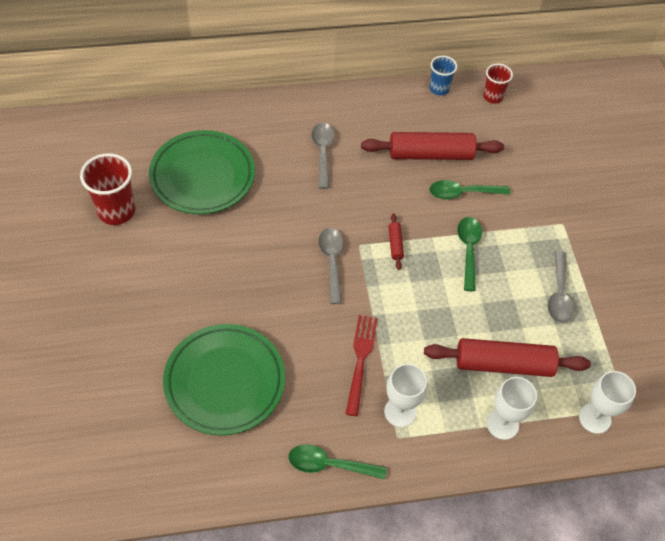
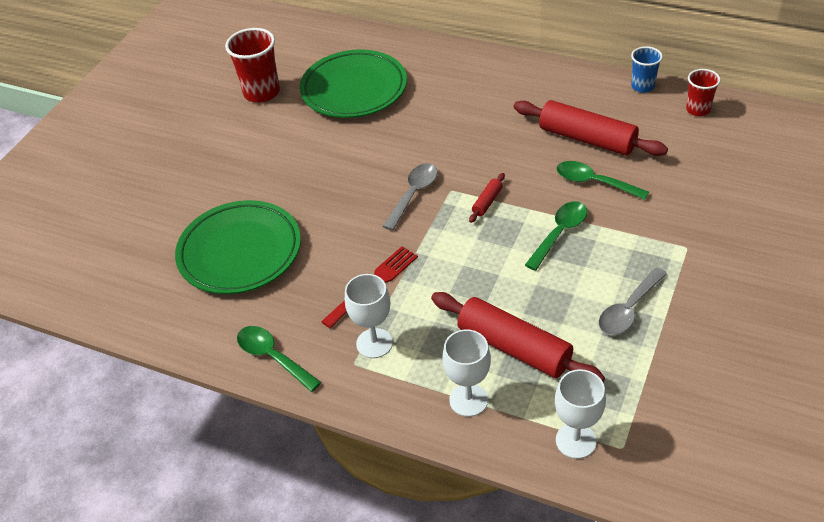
camera: 40 degrees right, 10 degrees down
grey spoon [311,123,335,189] -> none

